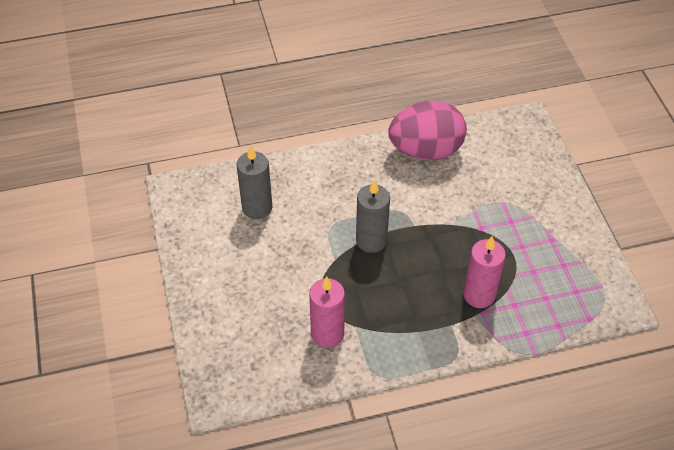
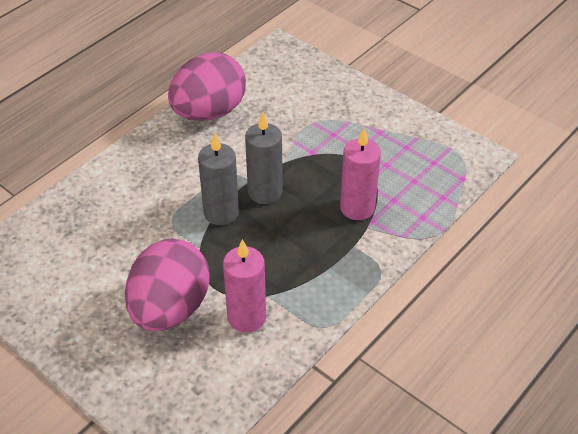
camera: 35 degrees left, 5 degrees down
grey candle [237,145,272,219] -> grey candle moved to [245,112,282,204]
none -> pink egg [125,238,210,331]

